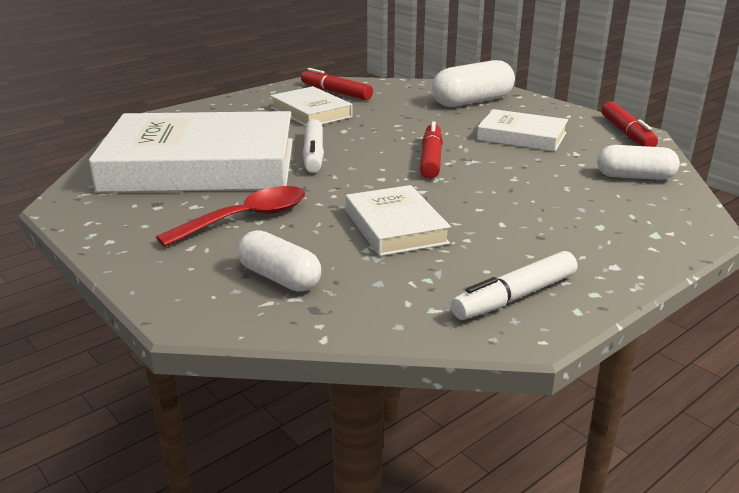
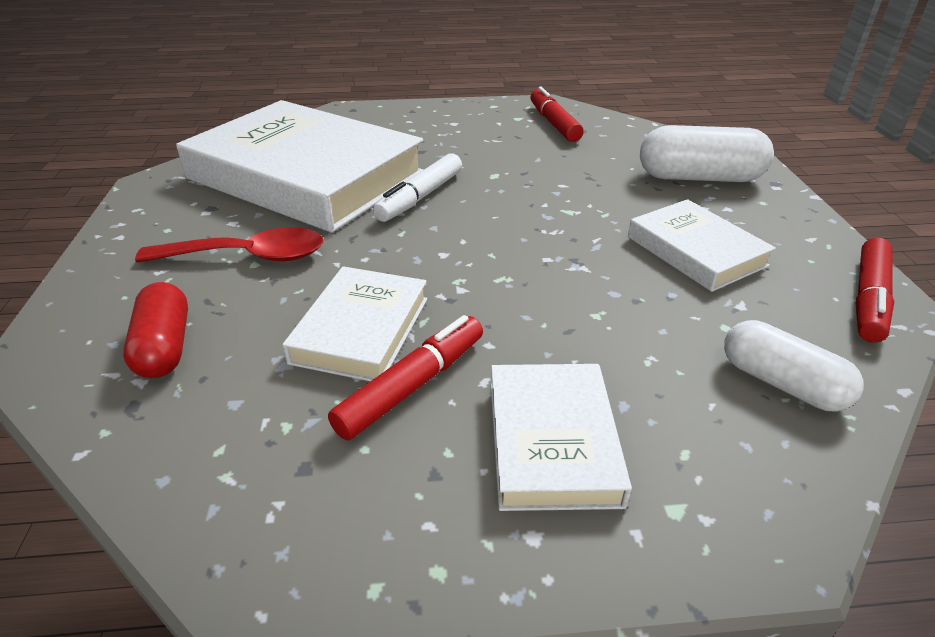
camera: 35 degrees right, 10 degrees up
white capsule [237,230,321,292] -> red capsule [123,282,188,378]
white book [270,86,353,126] -> white book moved to [491,364,632,511]
red marker [420,121,443,179] -> red marker moved to [328,315,483,440]
white marker [451,251,577,320] -> none

